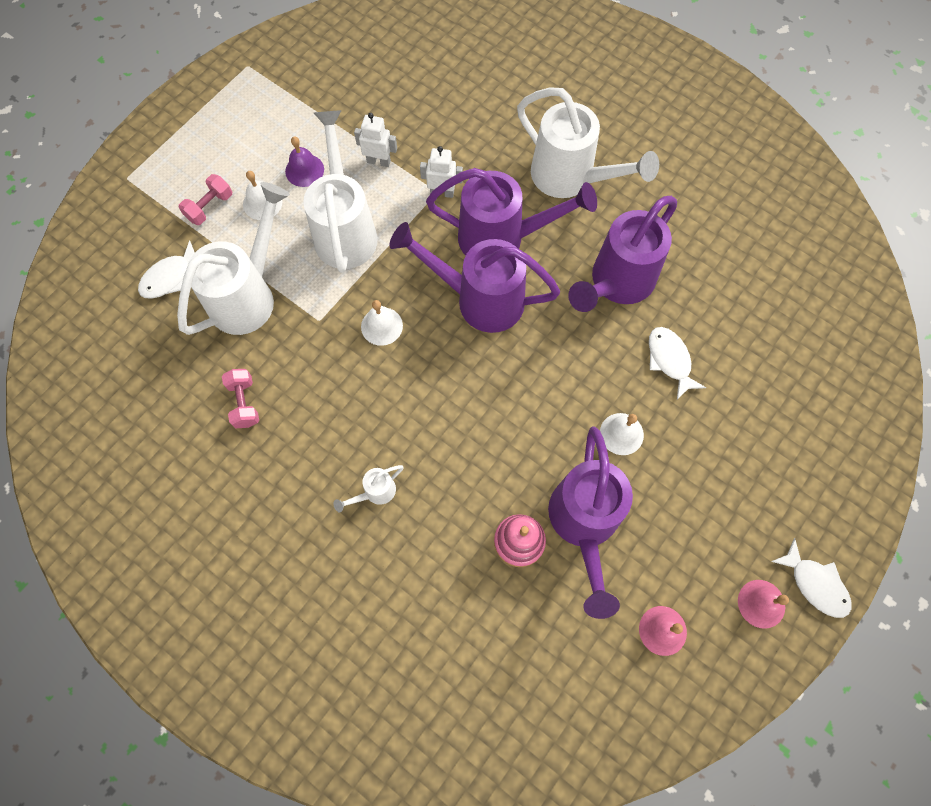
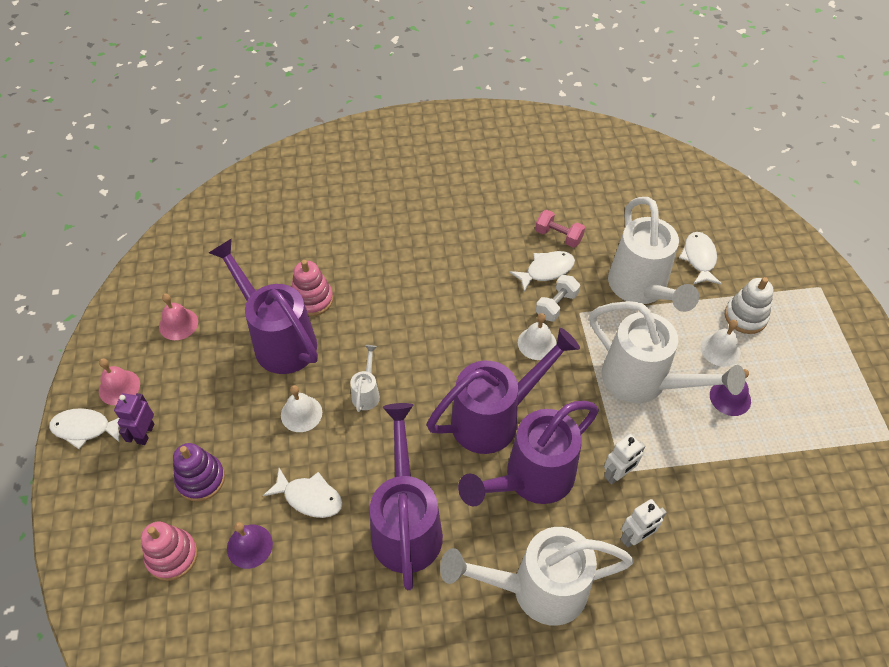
camera: 135 degrees right, 15 degrees down
pink dumbbell [179,174,232,225] -> white stacking toy [725,277,773,334]
white watering can [334,465,404,513] -> white watering can moved to [350,345,380,412]
white robot [354,113,397,167] -> white robot moved to [621,499,667,547]
none -> purple robot [114,393,154,445]
none -> pink stacking toy [141,522,198,581]
none -> purple stacking toy [173,443,225,501]
none -> purple bell [227,522,273,569]
none -> white fish [510,251,575,292]
none -> white dumbbell [536,275,580,321]

